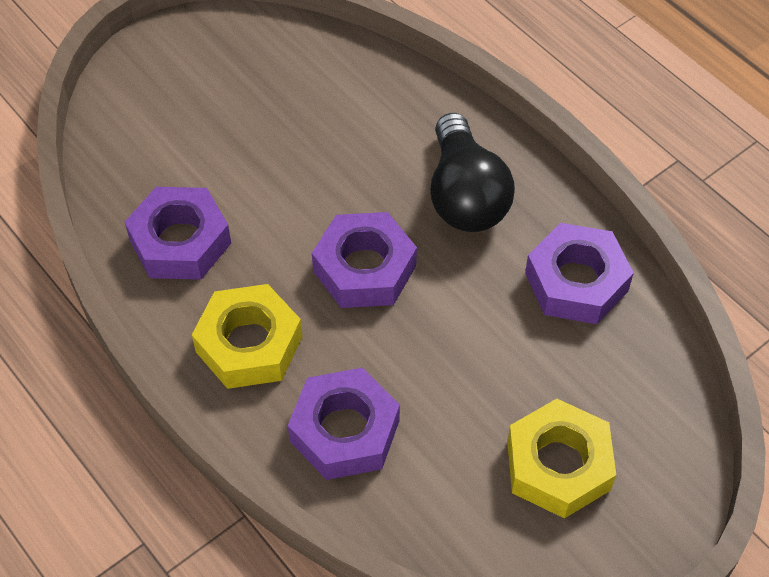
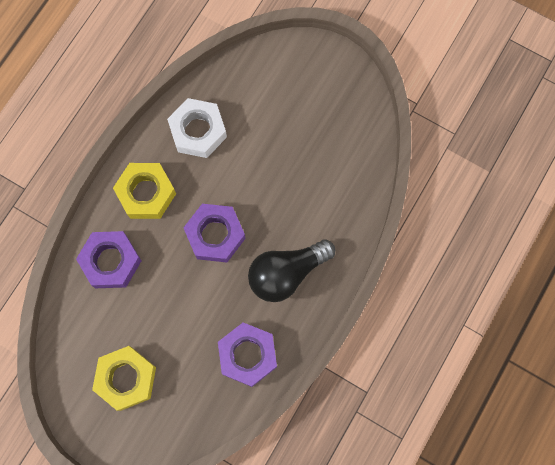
camera: 70 degrees right, 20 degrees up
purple nut [125,187,231,280] -> white nut [167,98,227,158]

